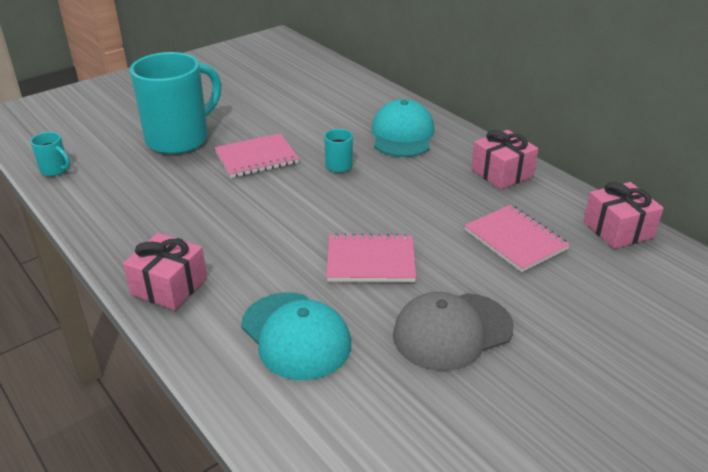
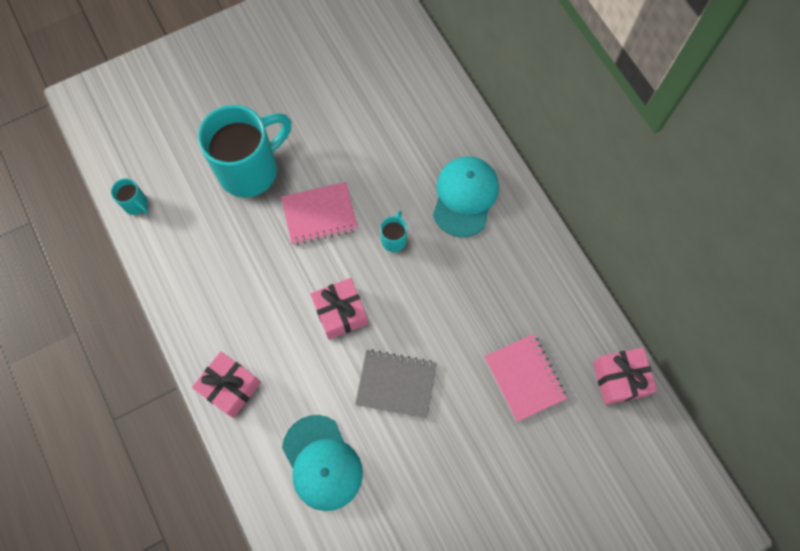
camera: 10 degrees right, 35 degrees up
pink notebook [327,233,416,282] -> grey notebook [355,349,437,418]
grey cap [393,292,514,371] -> none
pink gift [471,130,539,190] -> pink gift moved to [311,278,368,340]

